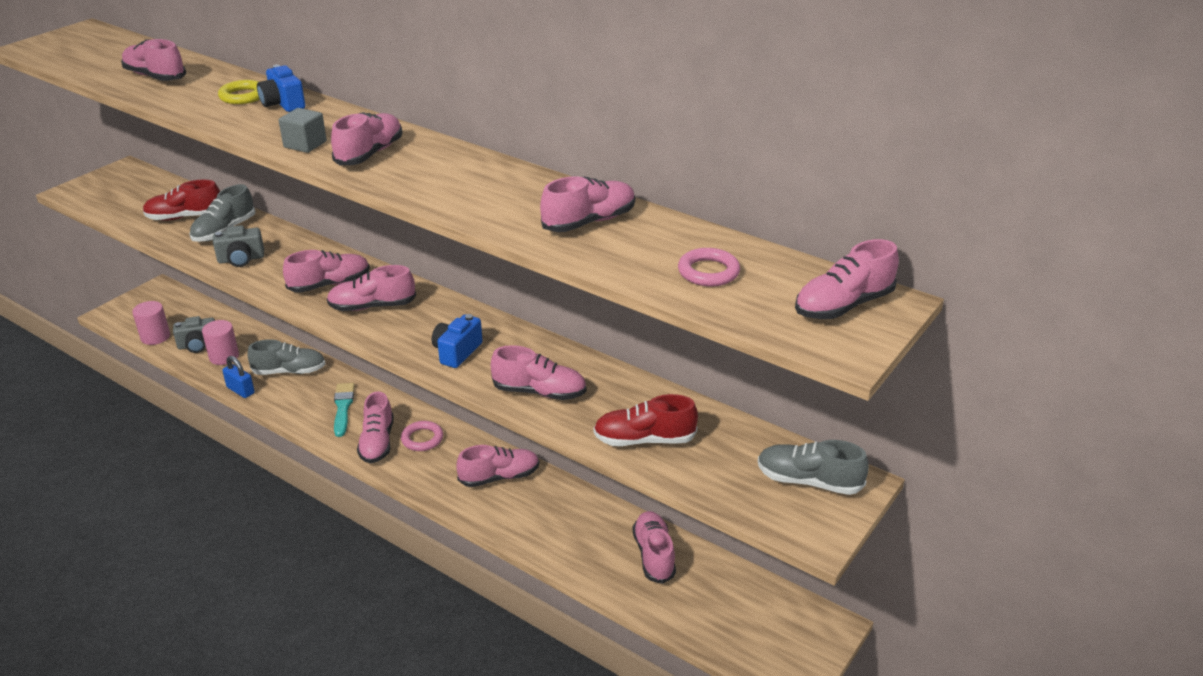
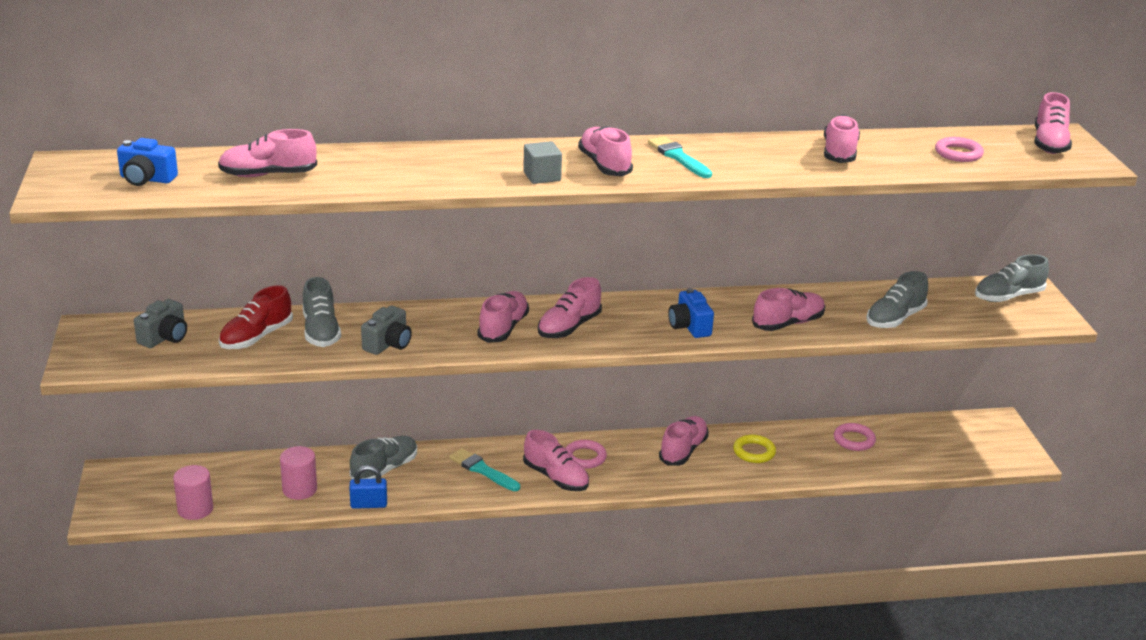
camera: 45 degrees left, 5 degrees down
grey camera [173,316,215,353] -> grey camera moved to [134,299,187,348]
yellow ring [218,80,260,104] -> yellow ring moved to [733,435,776,463]
blue camera [257,65,305,112] -> blue camera moved to [117,138,178,186]
red shoe [593,394,698,446] -> grey shoe [866,271,928,328]
pink shoe [632,511,676,584] -> pink ring [834,423,876,451]
none -> turquoise brush [648,136,712,178]

